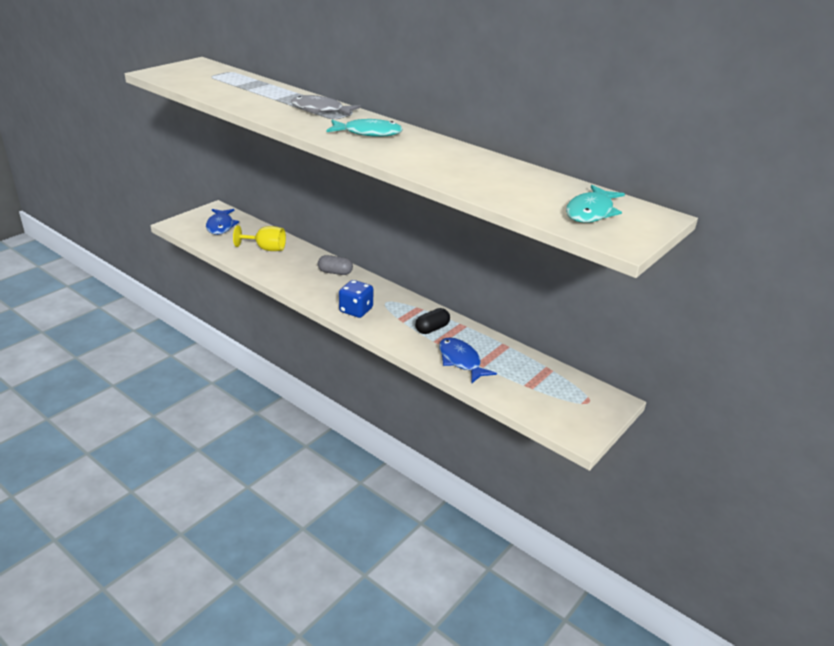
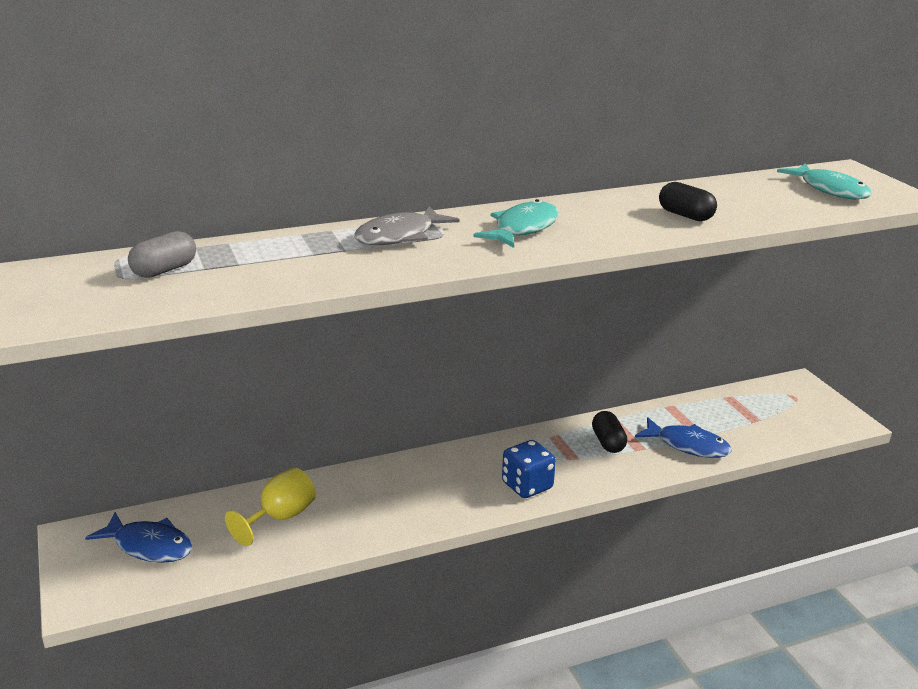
camera: 60 degrees left, 5 degrees down
grey capsule [318,255,353,275] -> grey capsule moved to [128,231,196,278]
blue fish [439,337,497,383] -> blue fish turned 150 degrees counterclockwise [635,417,731,458]
none -> black capsule [659,182,717,221]

